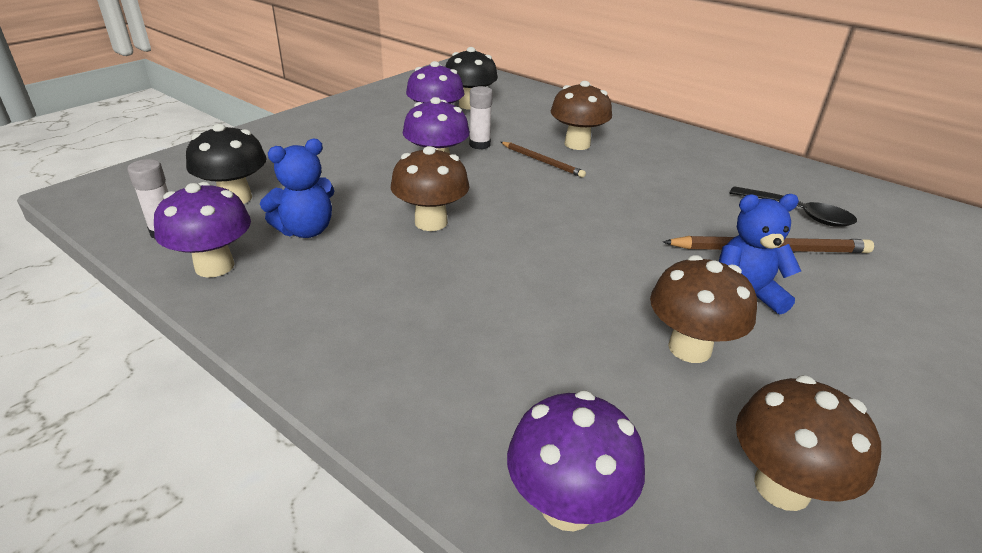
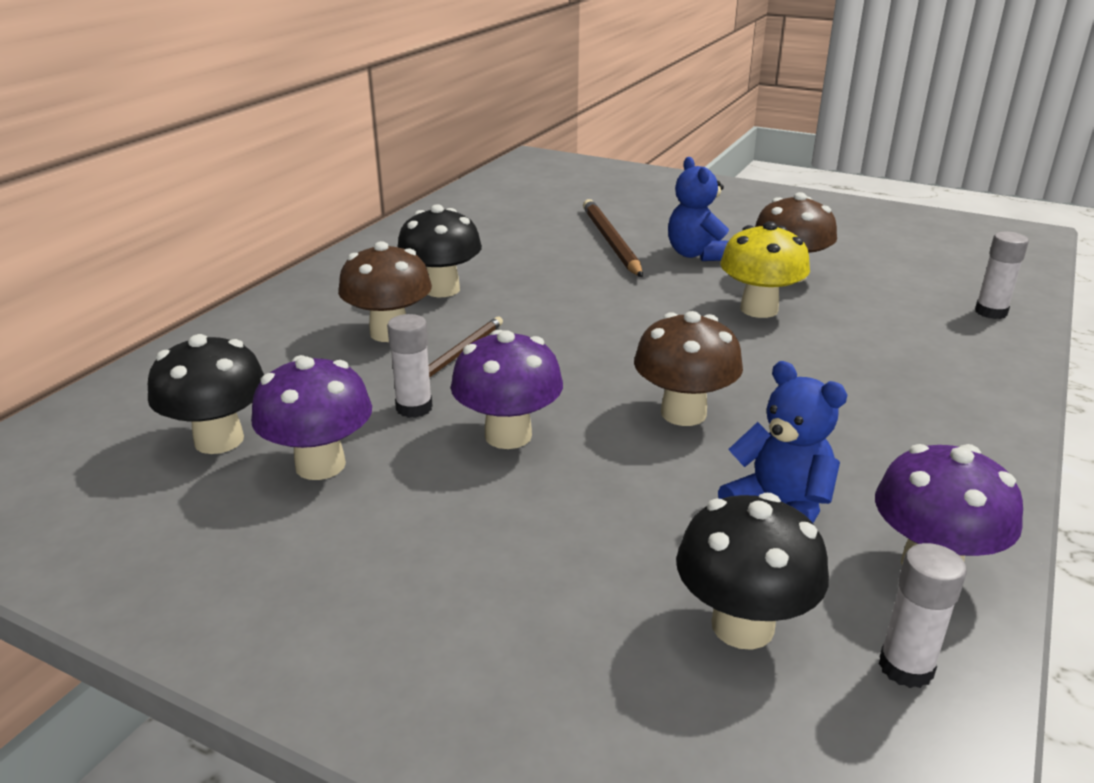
camera: 100 degrees left, 5 degrees down
purple mushroom [507,390,645,531] -> white glue stick [975,232,1029,319]
black spoon [730,186,857,227] -> none
brown mushroom [736,375,881,511] -> none
none -> black mushroom [398,204,482,297]
none -> yellow mushroom [720,221,810,318]

